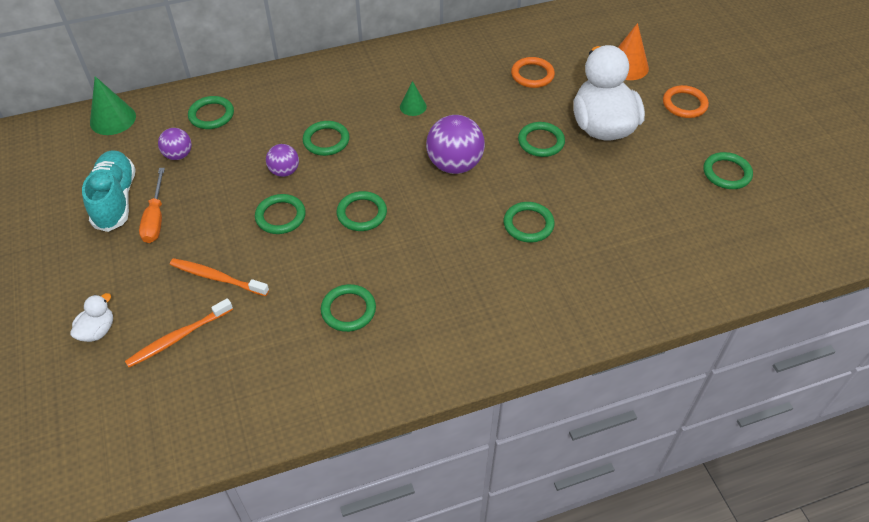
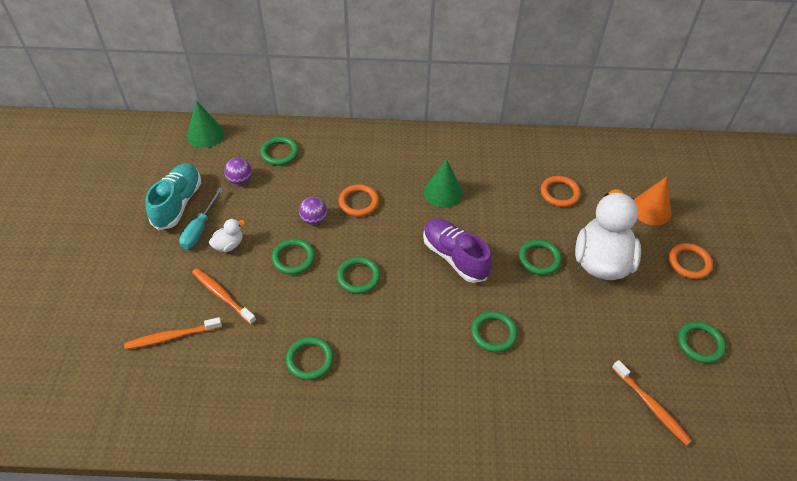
camera: 20 degrees right, 0 degrees up
white duck [70,293,113,342] -> white duck moved to [209,219,245,252]
orange screwdriver [139,168,165,243] -> turquoise screwdriver [179,188,223,249]
green ring [303,121,349,156] -> orange ring [339,184,379,217]
green cone [400,81,427,116] -> green cone [424,159,463,208], size x1.65
purple ball [426,115,485,174] -> purple shoe [423,219,492,283]
none -> orange toothbrush [612,360,692,445]

